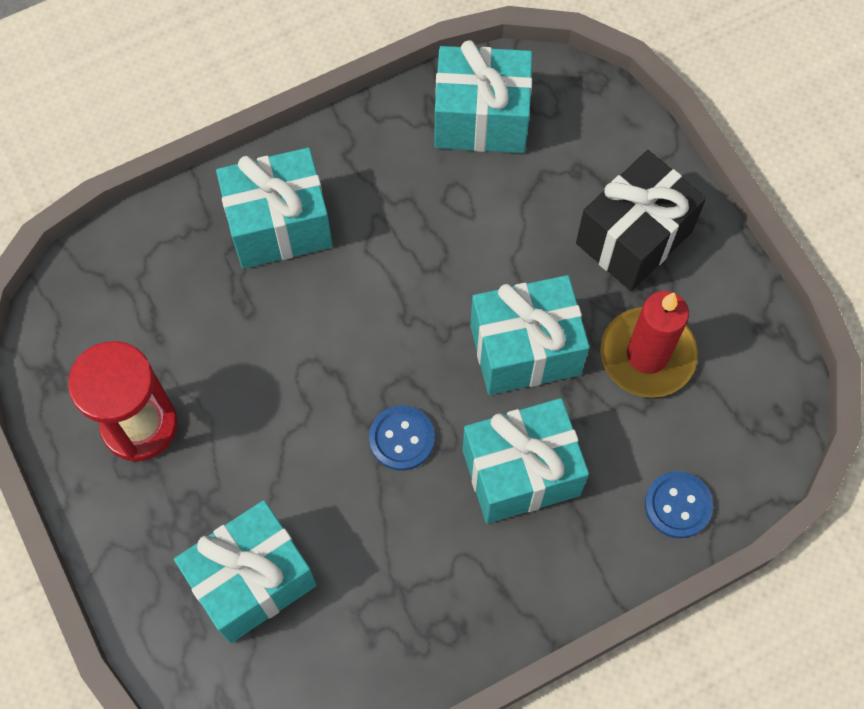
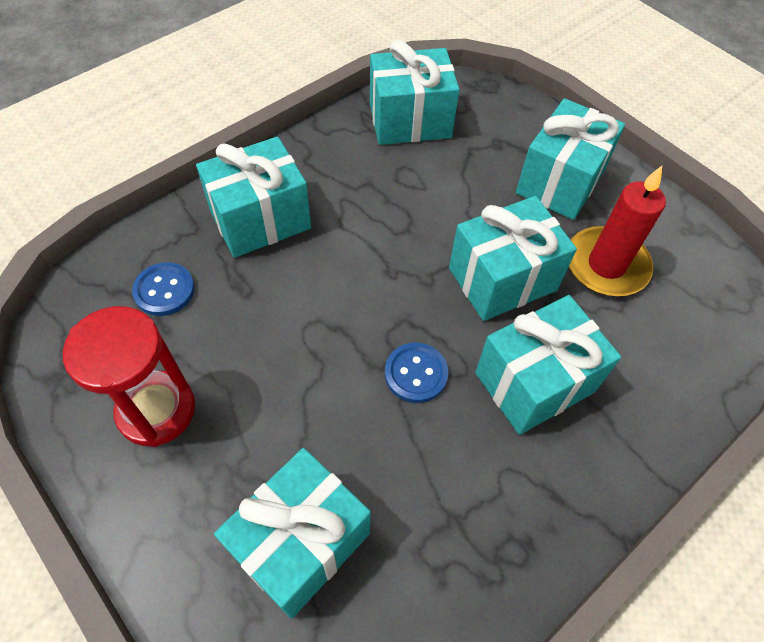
camera: 15 degrees left, 10 degrees down
black gift [576,150,706,291] -> turquoise gift [516,98,625,220]
blue button [645,471,713,538] -> blue button moved to [132,262,195,316]

